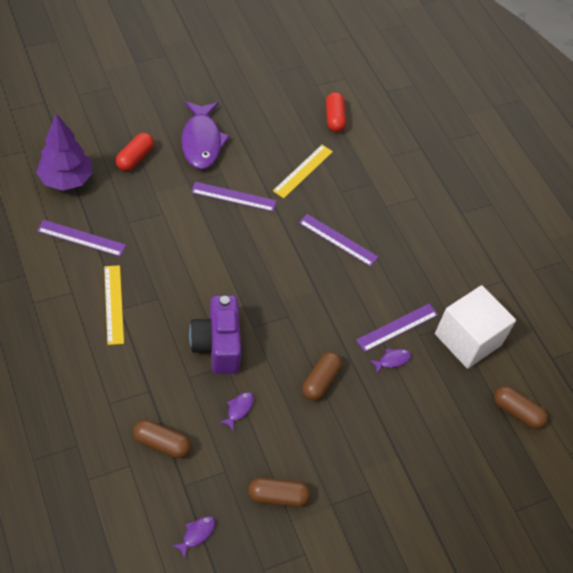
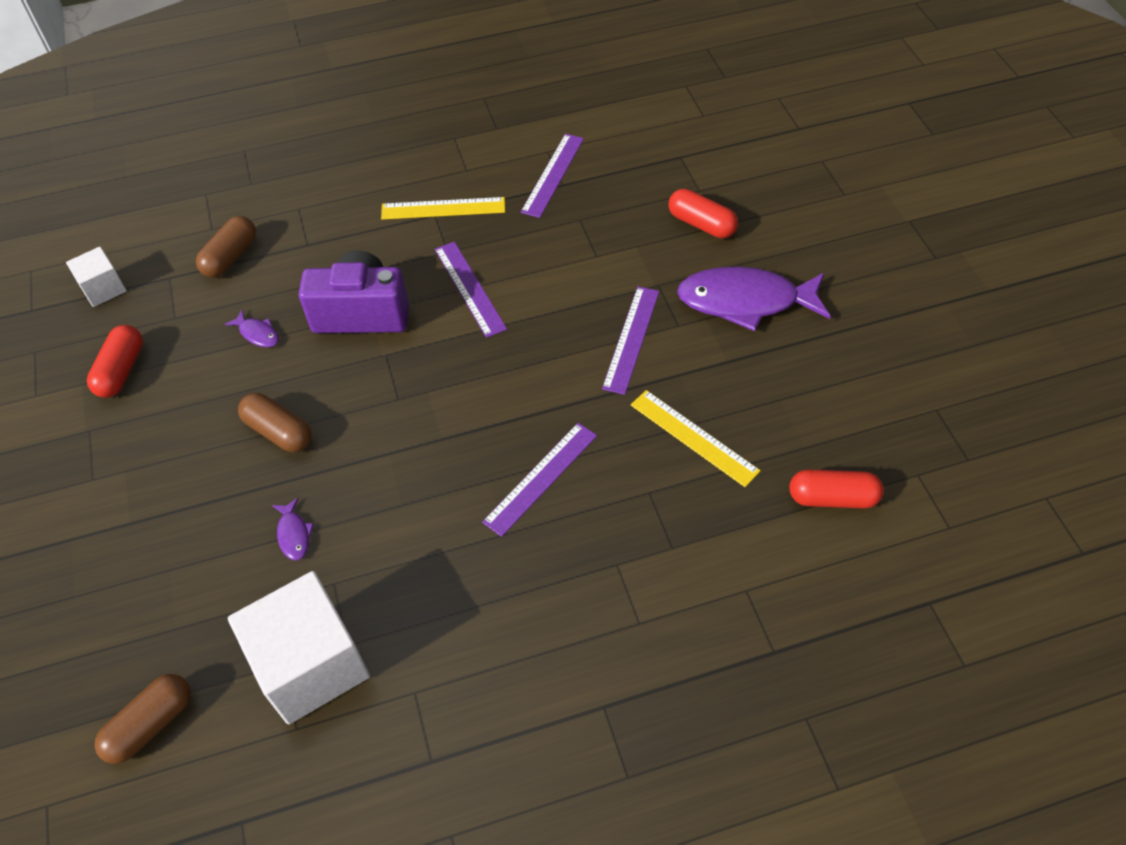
camera: 105 degrees right, 0 degrees up
purple tree [36,113,93,191] -> none
purple fish [172,516,215,558] -> white cube [66,247,127,307]
brown capsule [248,478,310,507] -> red capsule [87,325,143,398]
purple ruler [356,304,438,352] -> purple ruler moved to [435,242,507,338]

